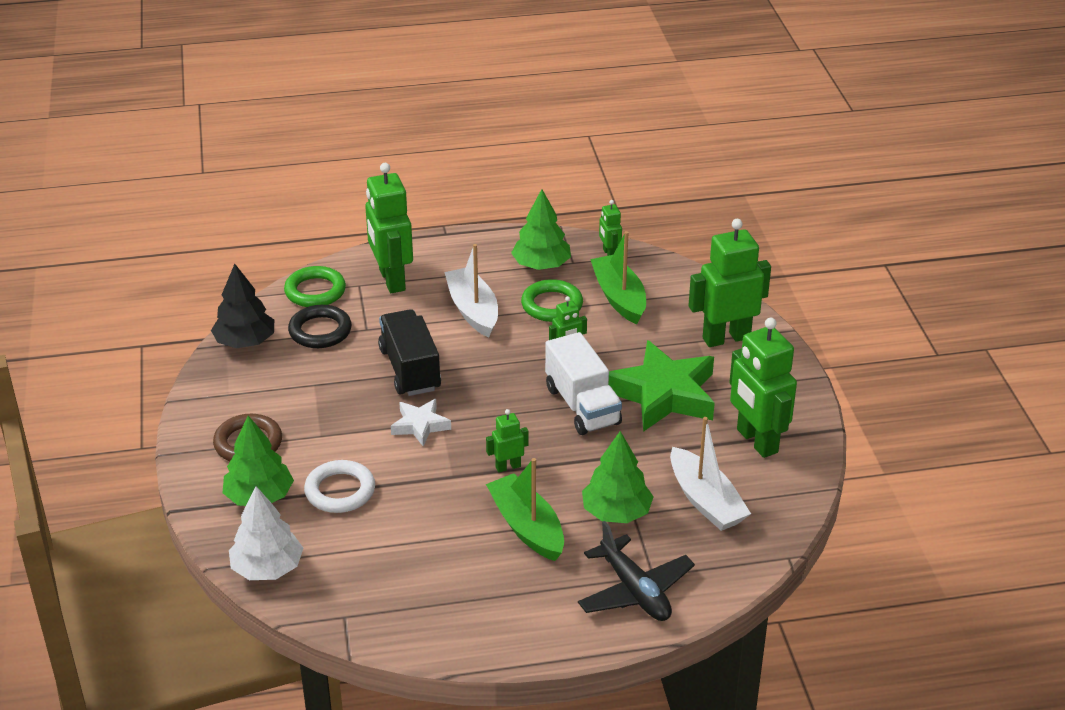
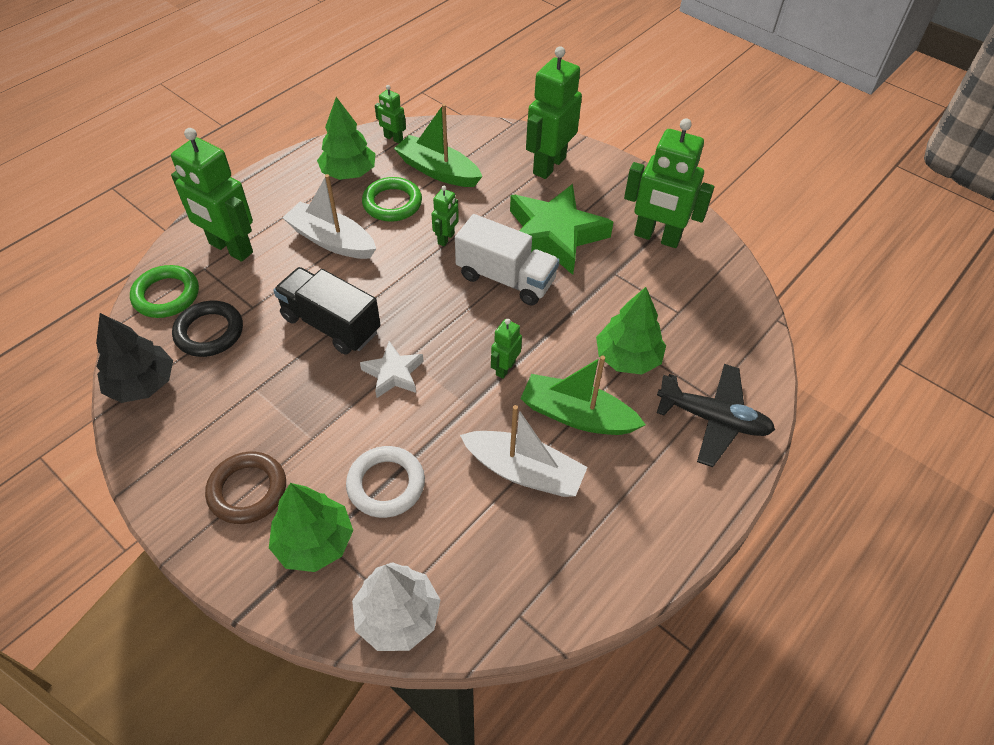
camera: 40 degrees left, 15 degrees up
white boat [670,417,751,531] -> white boat moved to [460,405,588,497]

